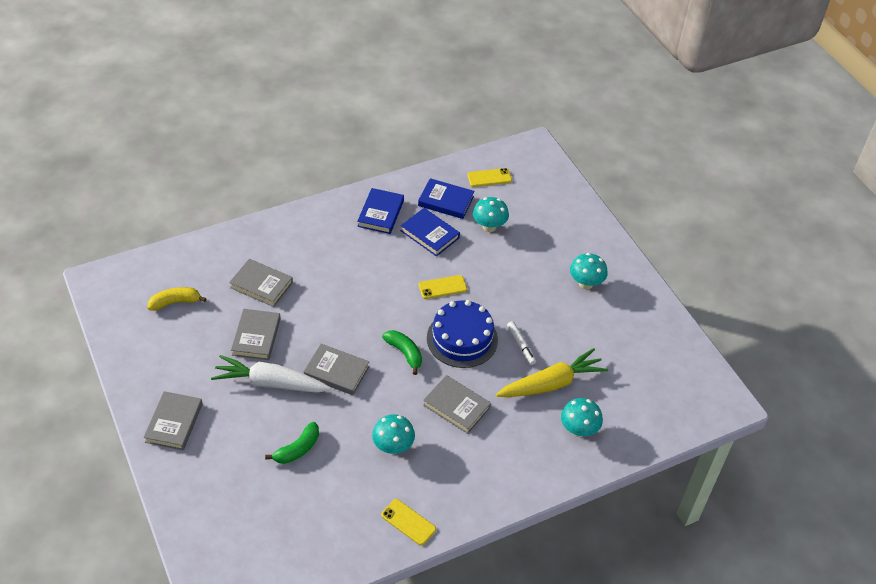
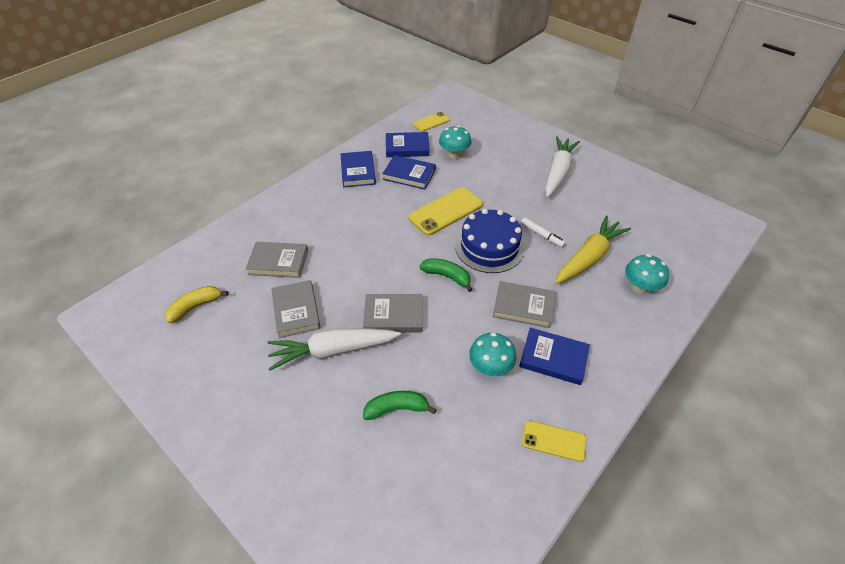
camera: 20 degrees left, 0 degrees up
grey book [143,391,203,450] -> none
green banana [265,422,319,464] -> green banana turned 120 degrees counterclockwise [363,391,437,420]
yellow phone [419,275,467,299] -> yellow phone [408,187,483,236], size x1.69
turquoise mushroom [570,253,608,289] -> white carrot [545,136,580,197]
none -> blue book [519,328,590,385]

